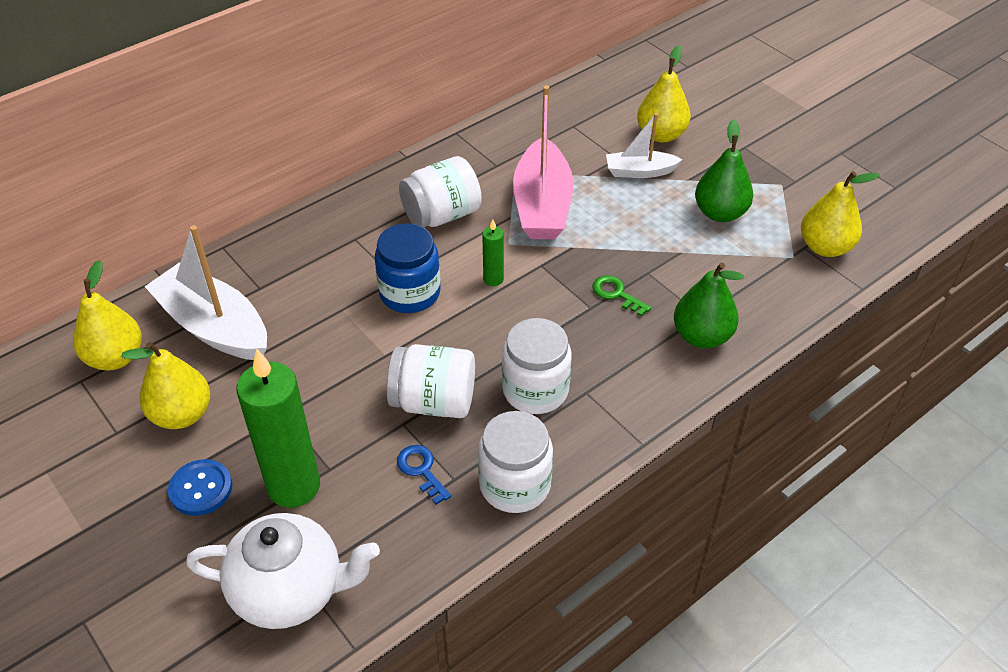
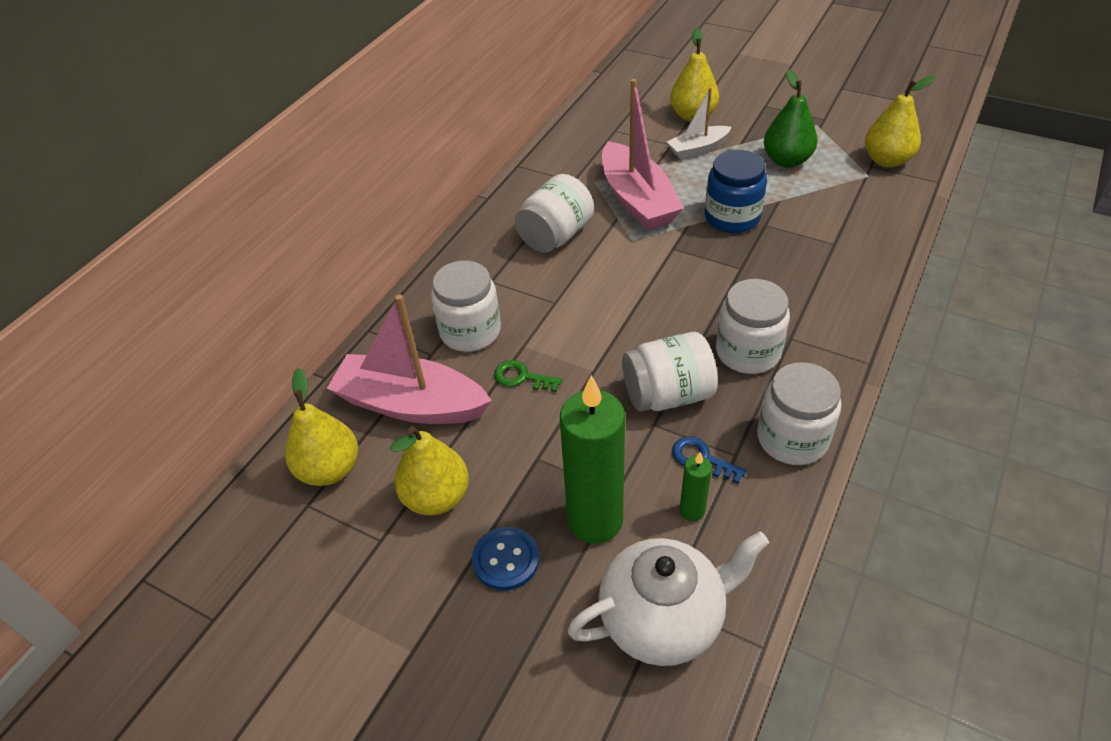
camera: 20 degrees left, 0 degrees up
white boat [144,225,267,360] -> pink boat [327,294,492,424]
blue jar [374,223,441,313] -> blue jar moved to [705,150,767,233]
green candle [482,220,504,286] -> green candle moved to [680,452,712,521]
green key [592,275,651,316] -> green key moved to [494,360,562,392]
green pear [674,263,744,348] -> none
none -> white jar [431,261,501,352]

